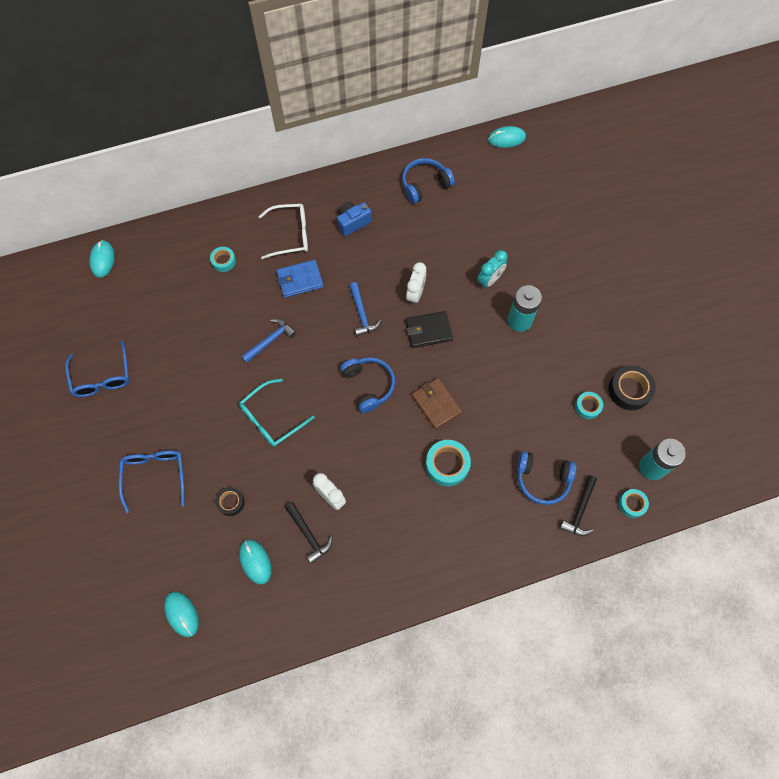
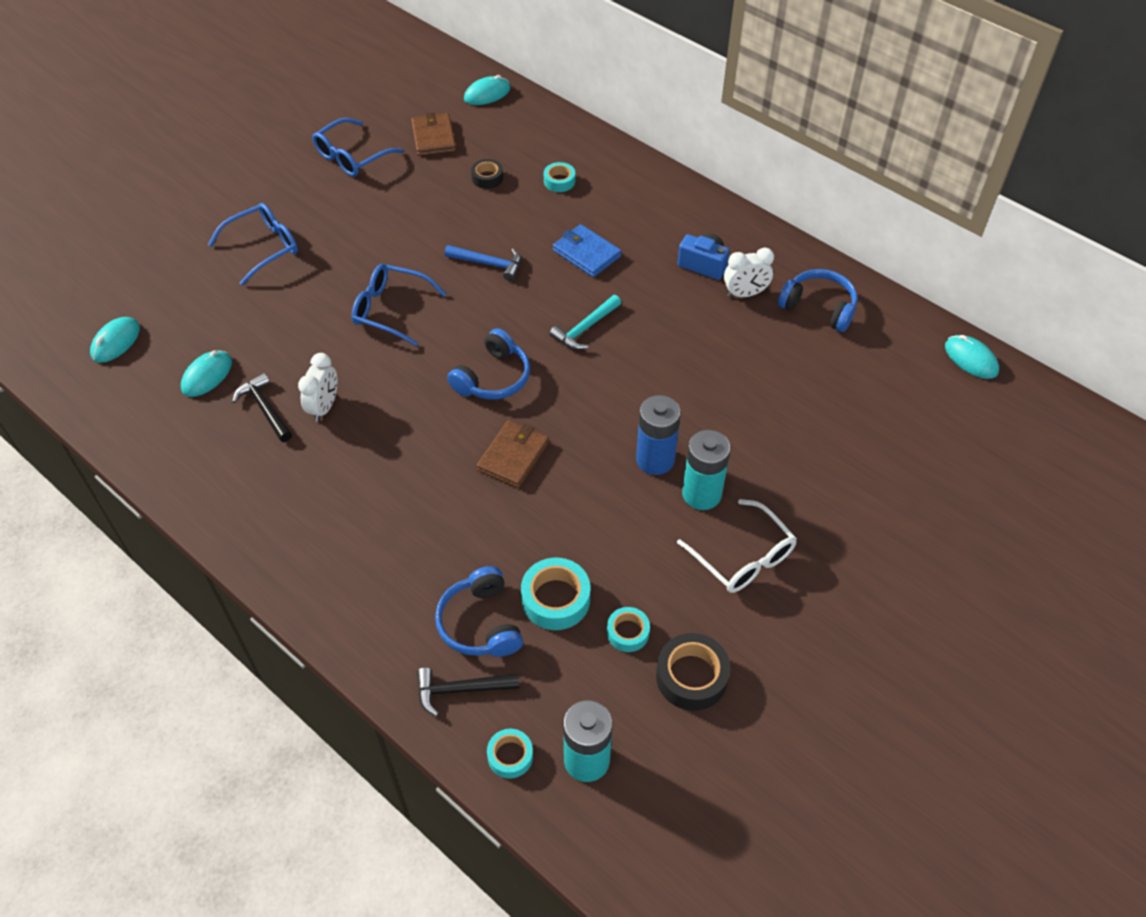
camera: 60 degrees right, 15 degrees down
black tape [216,487,245,516] -> black tape moved to [471,159,503,189]
turquoise glasses [239,379,315,447] -> blue glasses [352,264,446,346]
white glasses [259,204,308,259] -> white glasses moved to [677,499,797,593]
black hammer [285,502,332,564] -> black hammer turned 120 degrees clockwise [232,373,292,442]
blue hammer [349,282,381,337] -> turquoise hammer [550,295,621,350]
black wallet [405,311,453,348] -> none
white clock [406,262,426,305] -> white clock moved to [724,248,774,298]
turquoise tape [426,440,471,487] -> turquoise tape moved to [521,558,590,630]
turquoise clock [477,250,508,289] -> none
none -> brown wallet [411,112,456,156]
none -> blue battery [636,395,681,475]

